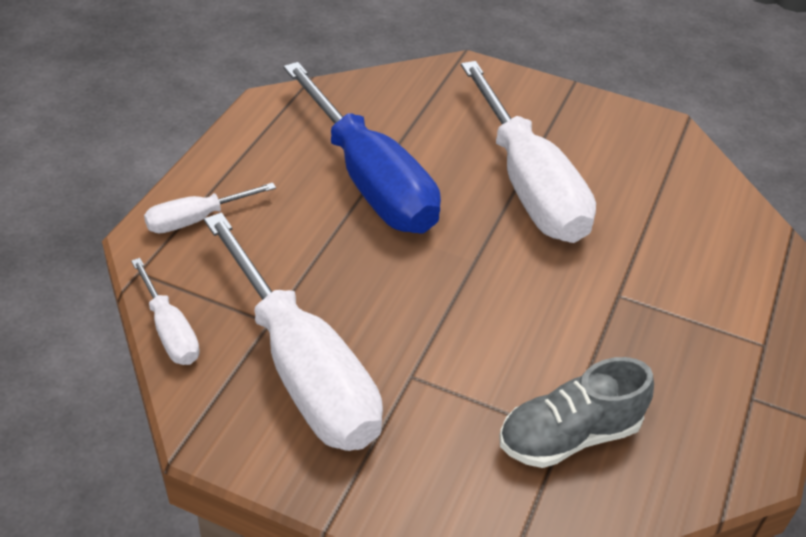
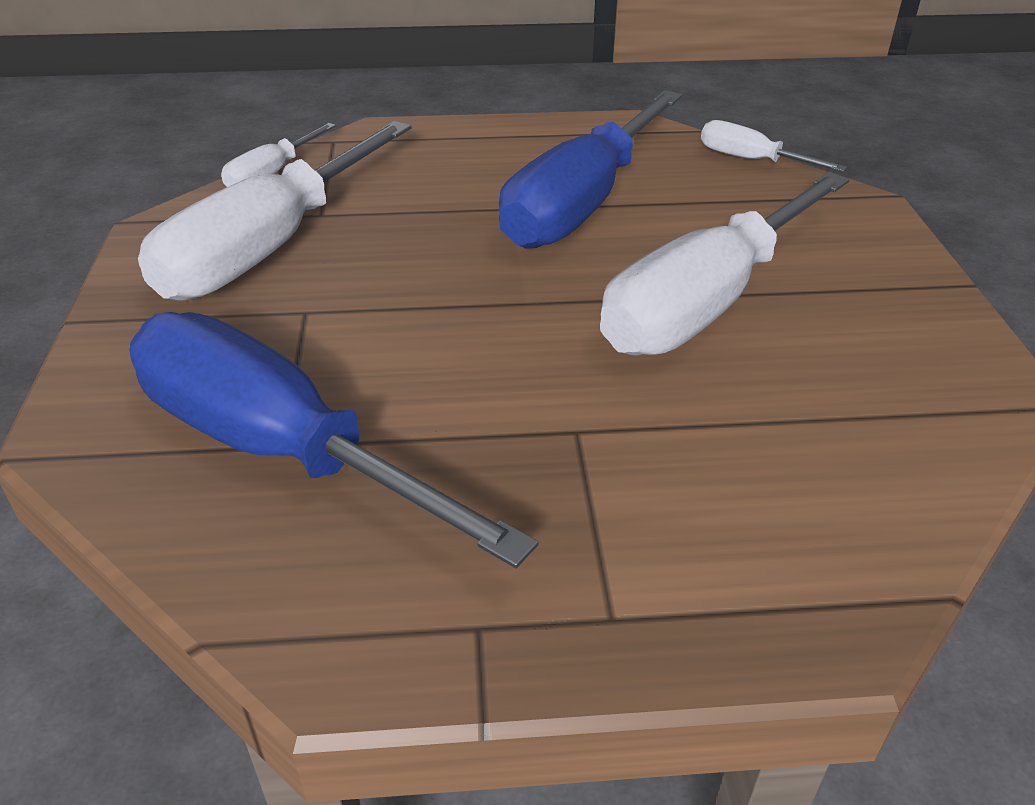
camera: 65 degrees right, 5 degrees down
white screwdriver [144,182,276,233] -> white screwdriver moved to [701,120,847,172]
grey shoe [499,357,654,468] -> blue screwdriver [129,312,538,568]

